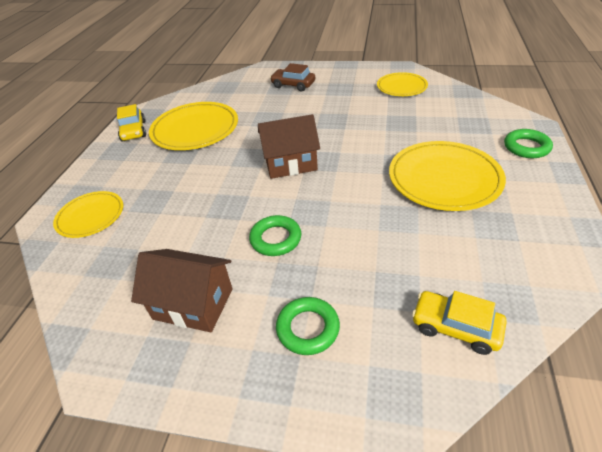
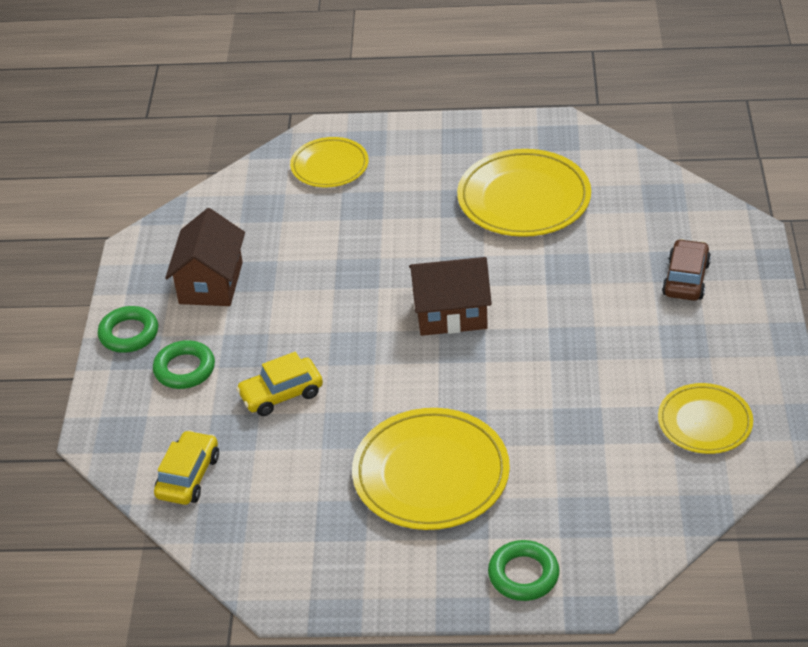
camera: 80 degrees right, 0 degrees up
yellow car [117,104,146,142] -> yellow car moved to [236,352,323,416]
green ring [249,215,301,256] -> green ring moved to [98,306,158,353]
brown house [258,114,320,179] -> brown house turned 75 degrees counterclockwise [409,257,492,336]

